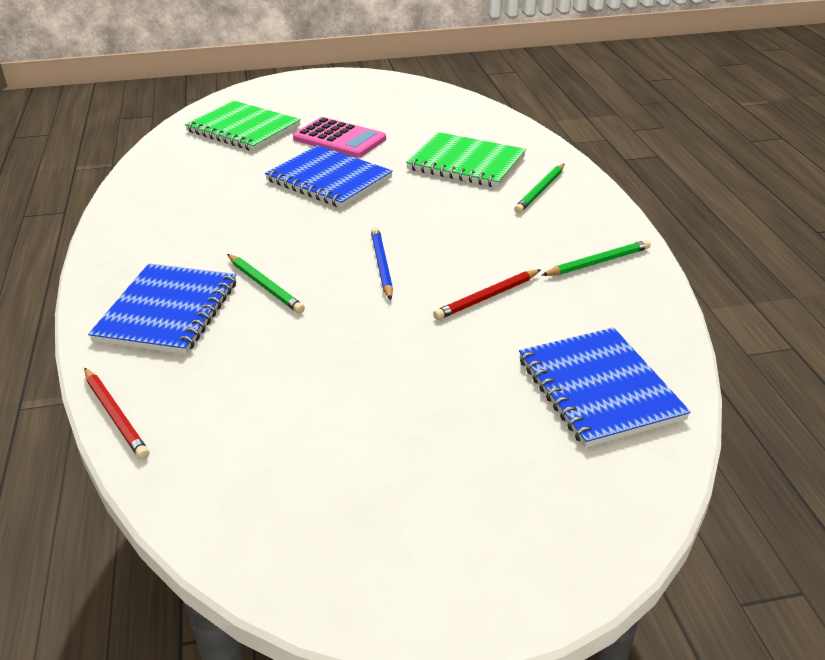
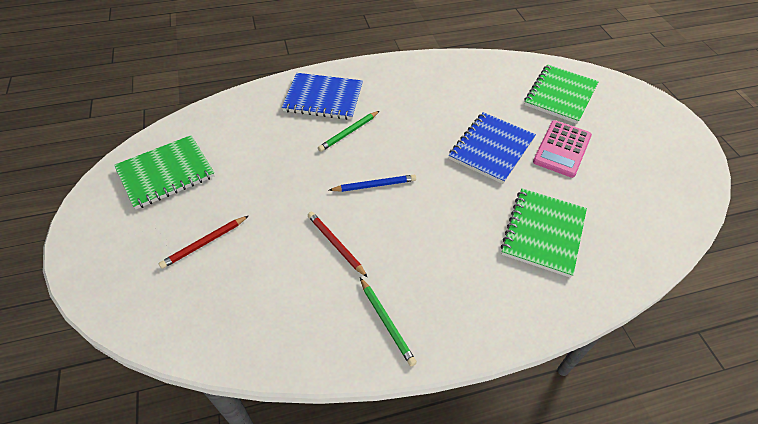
camera: 85 degrees right, 15 degrees up
red pencil [84,368,149,460] -> red pencil moved to [158,216,248,269]
green pencil [514,164,564,213] -> none
blue notebook [519,327,691,448] -> none
none -> green notebook [114,135,215,209]

